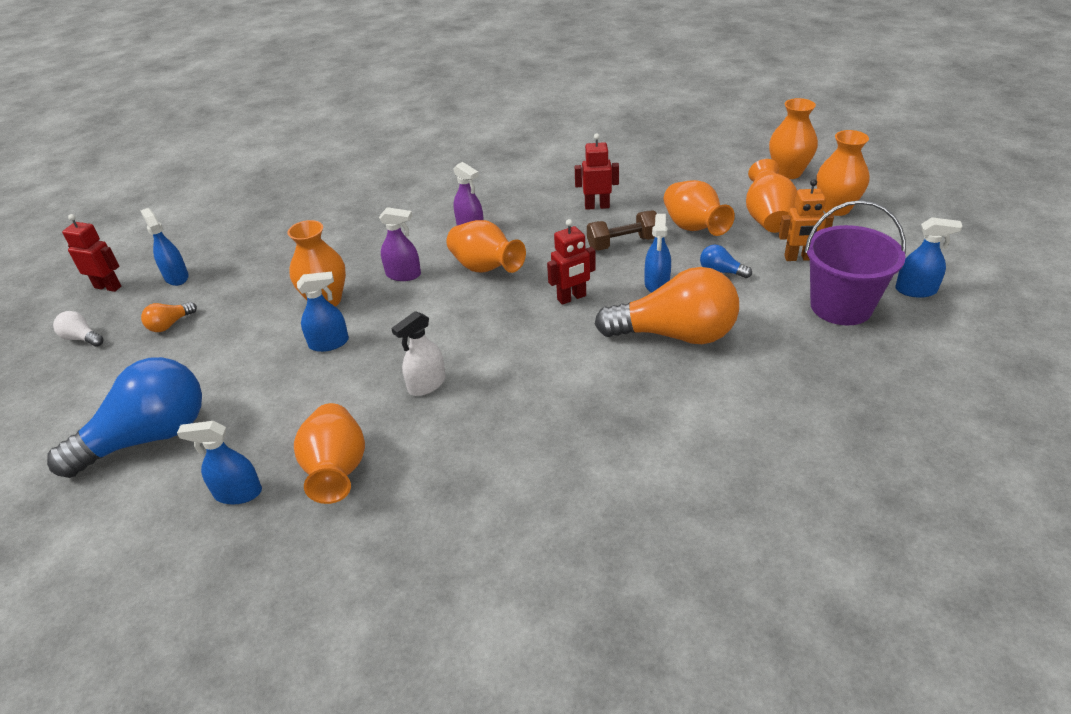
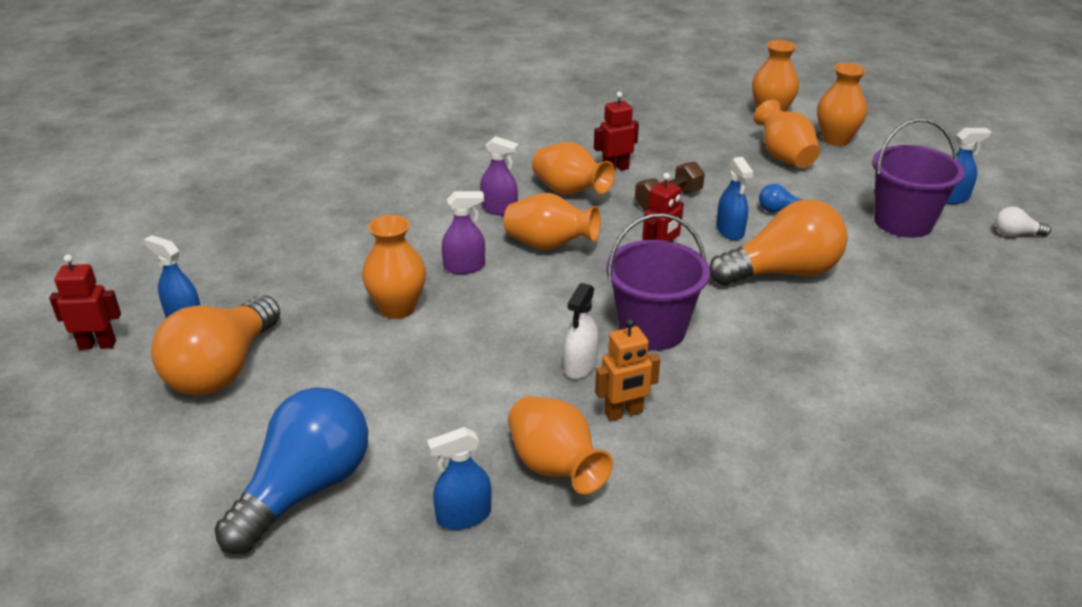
camera: 25 degrees left, 5 degrees down
white light bulb [53,311,104,347] -> white light bulb moved to [995,207,1051,236]
orange light bulb [141,302,197,332] -> orange light bulb [151,295,280,396], size x2.41
blue spray bottle [297,271,349,352] -> none
orange vase [664,180,735,236] -> orange vase moved to [532,142,615,195]
orange robot [779,179,834,261] -> orange robot moved to [595,319,660,421]
none -> purple bucket [606,213,710,351]

